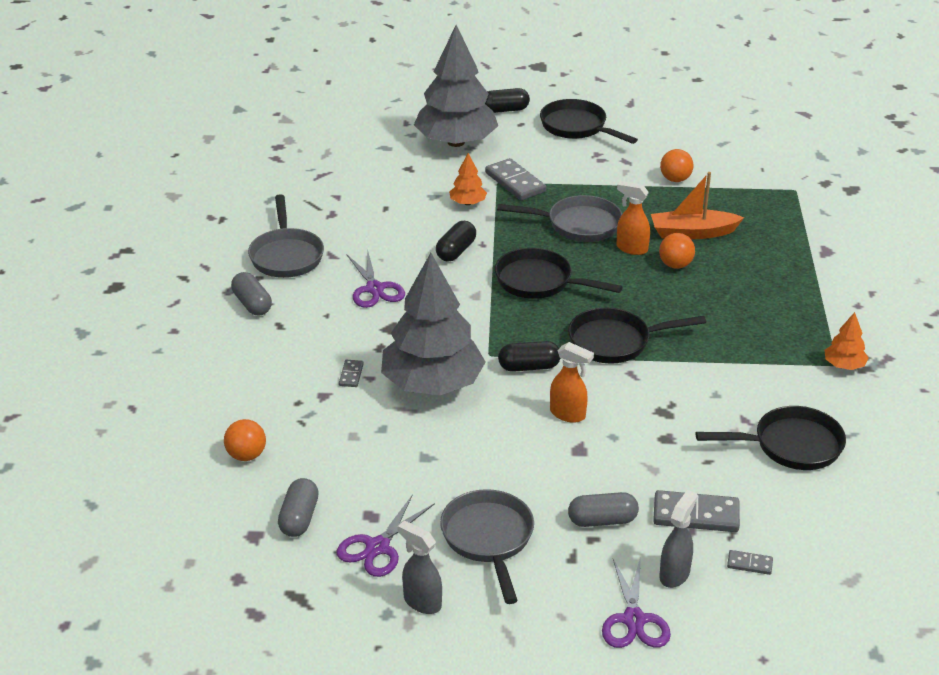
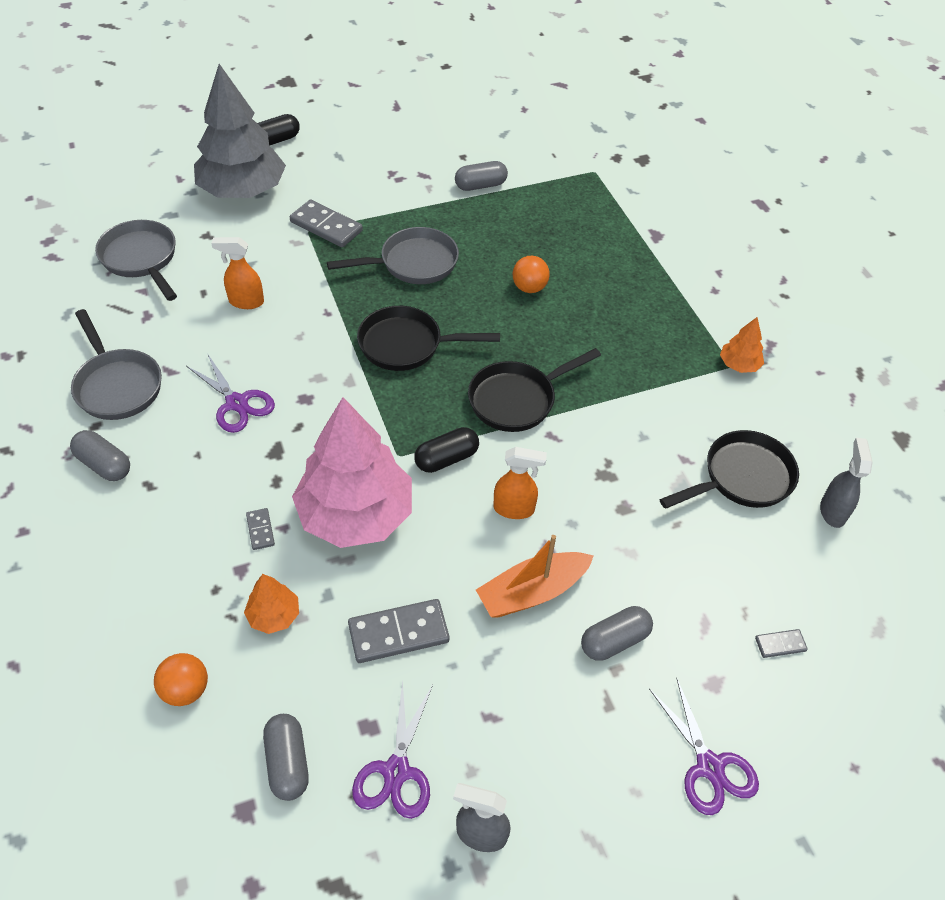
camera: 25 degrees left, 15 degrees up
grey tree [381,253,486,395] -> pink tree [292,397,412,548]
black capsule [436,221,476,262] -> none
grey pan [440,489,534,604] -> grey pan moved to [95,220,177,301]
orange tree [449,153,487,205] -> orange tree moved to [244,574,299,634]
black pan [540,99,638,144] -> none
orange spray bottle [617,181,650,255] -> orange spray bottle moved to [211,237,264,309]
orange boat [651,172,744,239] -> orange boat moved to [476,535,594,618]
grey domino [653,490,740,532] -> grey domino moved to [348,599,449,663]
grey spray bottle [659,490,698,588] -> grey spray bottle moved to [820,438,873,528]
orange ball [660,149,694,182] -> grey capsule [455,161,508,191]

